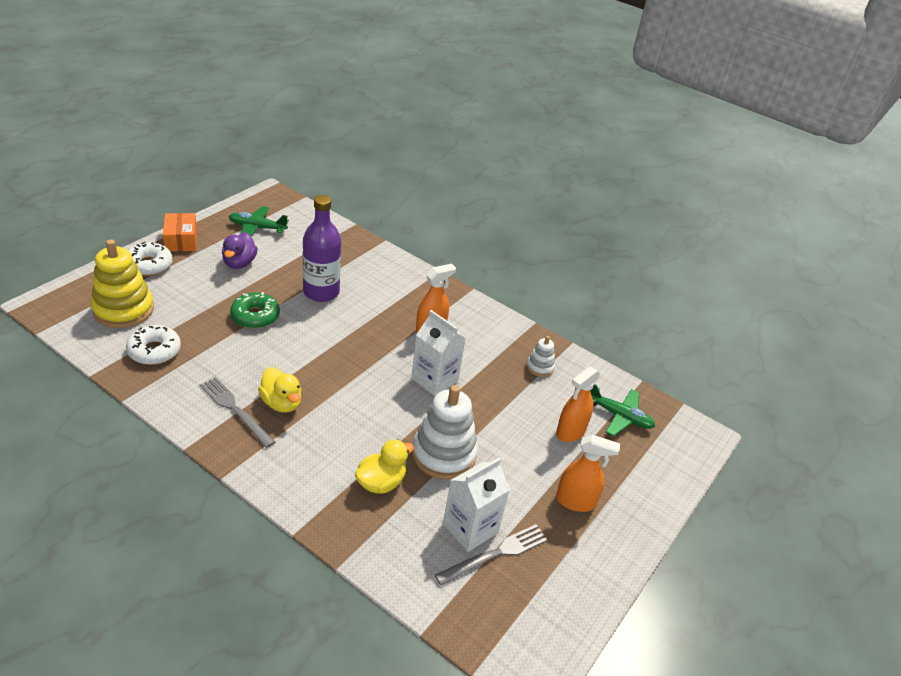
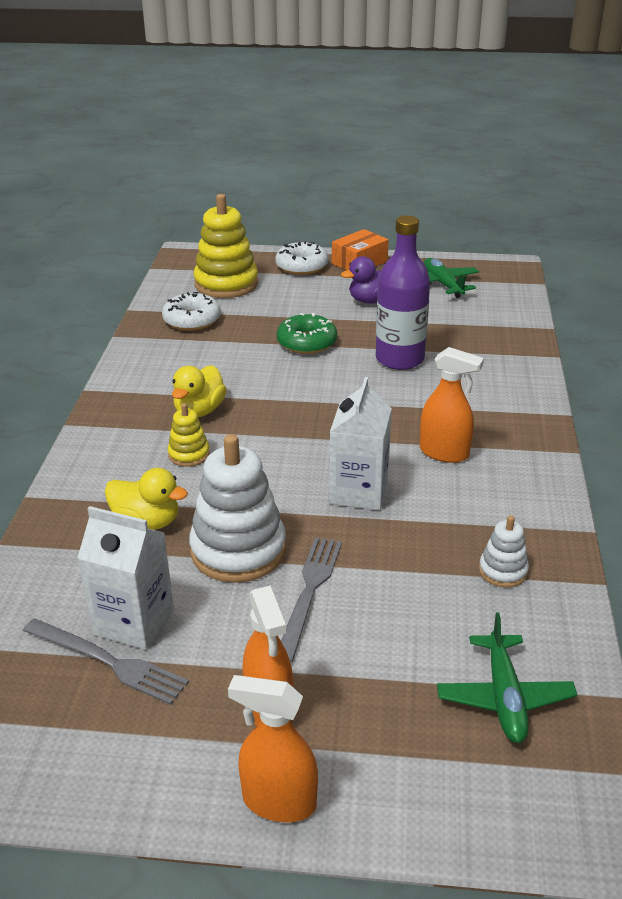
camera: 65 degrees right, 5 degrees down
grey fork [200,377,275,448] -> grey fork moved to [281,537,342,663]
orange spray bottle [556,366,600,442] -> orange spray bottle moved to [228,675,318,822]
none -> yellow stacking toy [168,403,210,467]

